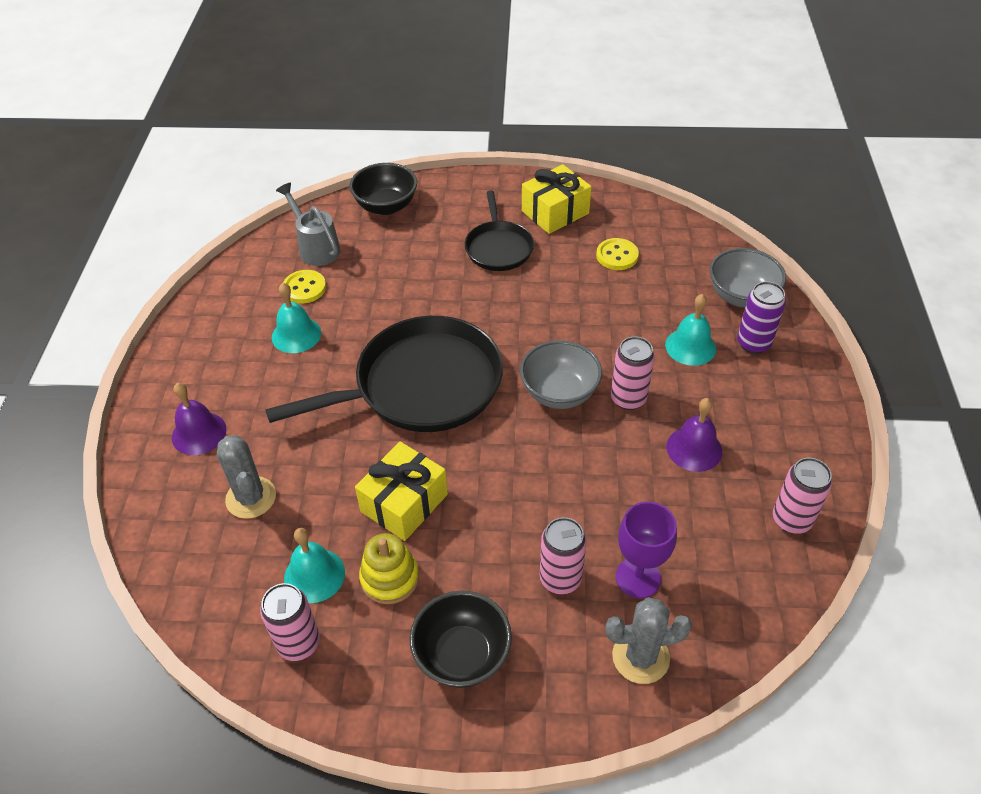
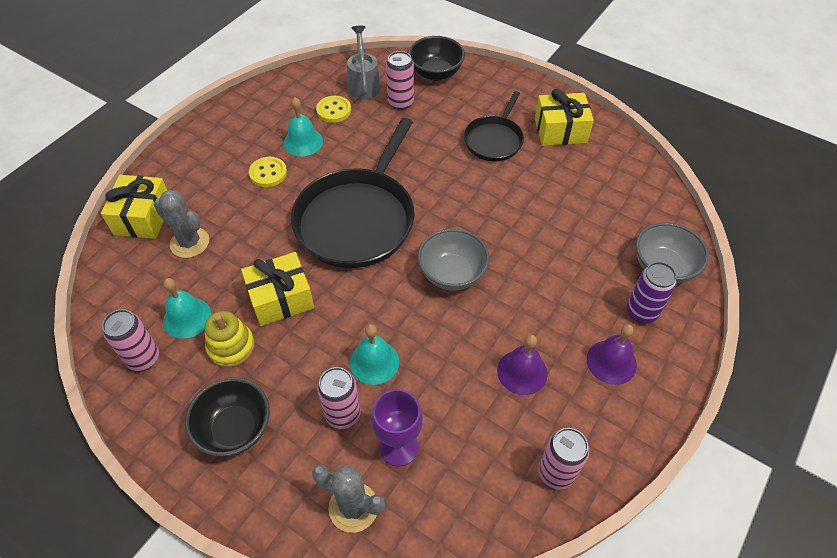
camera: 30 degrees right, 5 degrees up
purple bell [172,383,226,455] -> purple bell moved to [587,324,637,385]
grey cactus [217,435,276,519] -> grey cactus turned 60 degrees counterclockwise [154,190,209,258]
black pan [265,316,503,432] -> black pan turned 105 degrees clockwise [291,118,415,268]
yellow button [596,238,639,270] -> yellow button moved to [249,157,287,187]
pink can [611,336,655,410] -> pink can moved to [386,51,414,110]
turquoise bell [665,294,716,366] -> turquoise bell moved to [350,324,399,385]
none -> yellow gift [101,175,167,239]

